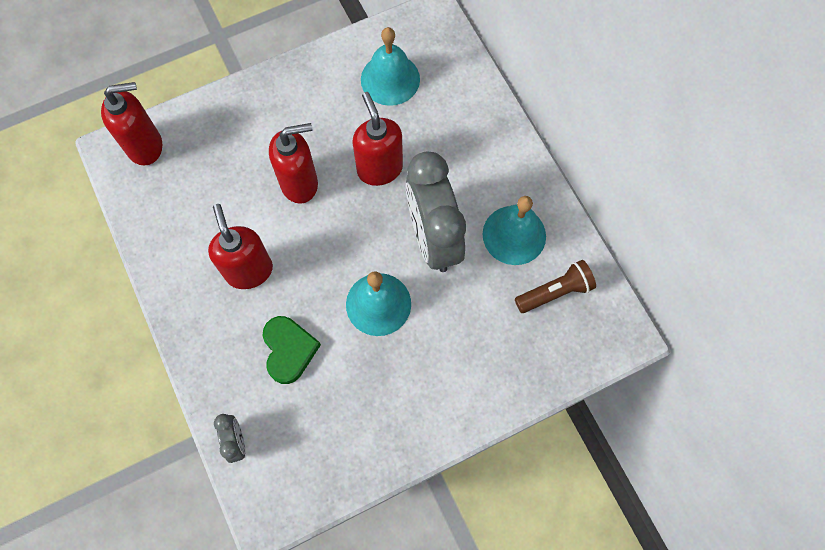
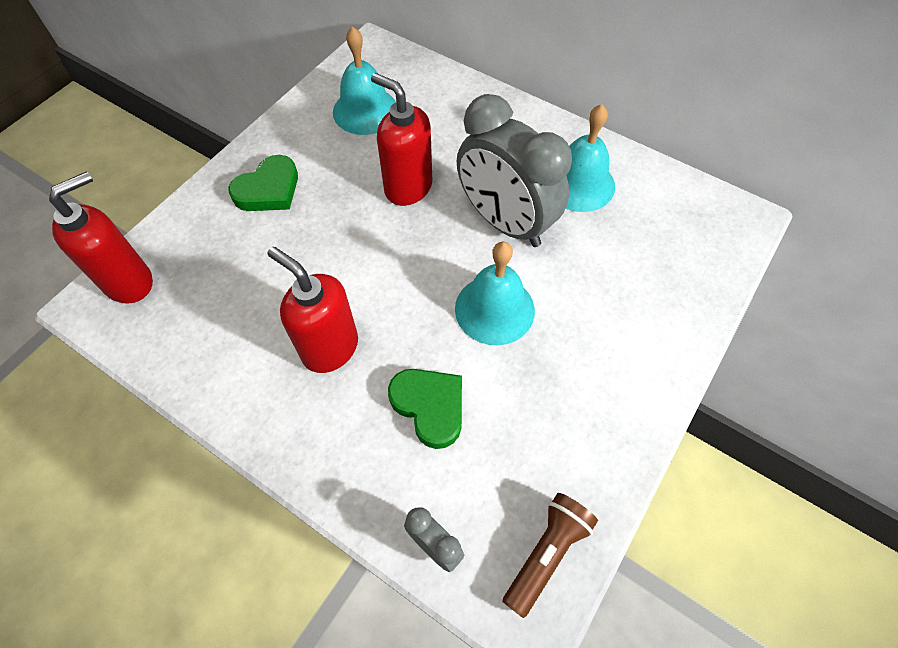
camera: 30 degrees left, 10 degrees down
red soap dispenser [269,123,318,204] -> none
brown flashlight [515,260,596,313] -> brown flashlight moved to [503,493,598,618]
none -> green heart [229,155,298,211]

